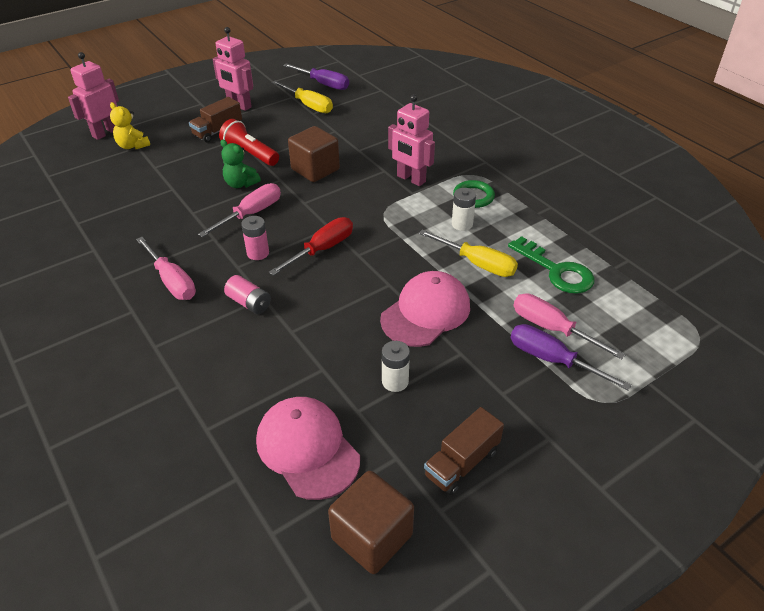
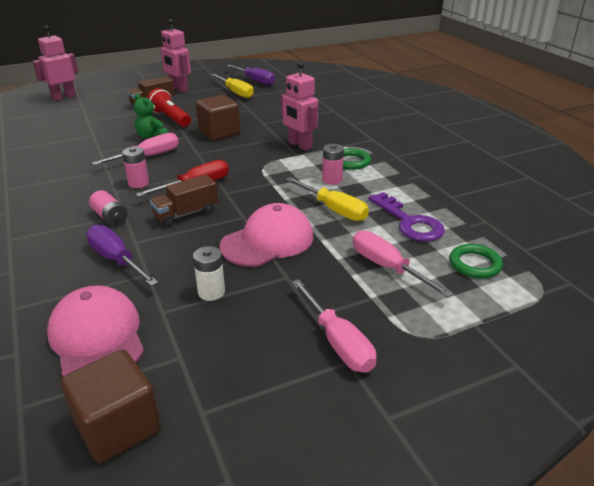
camera: 10 degrees right, 10 degrees down
yellow teddy bear [110,102,150,149] -> none
pink screwdriver [136,237,196,300] -> pink screwdriver moved to [292,279,376,373]
brown truck [424,407,504,495] -> brown truck moved to [150,174,218,227]
white battery [452,188,476,231] -> pink battery [322,144,344,185]
green key [508,236,595,294] -> purple key [368,192,445,242]
purple screwdriver [511,324,632,391] -> purple screwdriver moved to [86,225,158,286]
none -> green ring [449,244,503,278]

